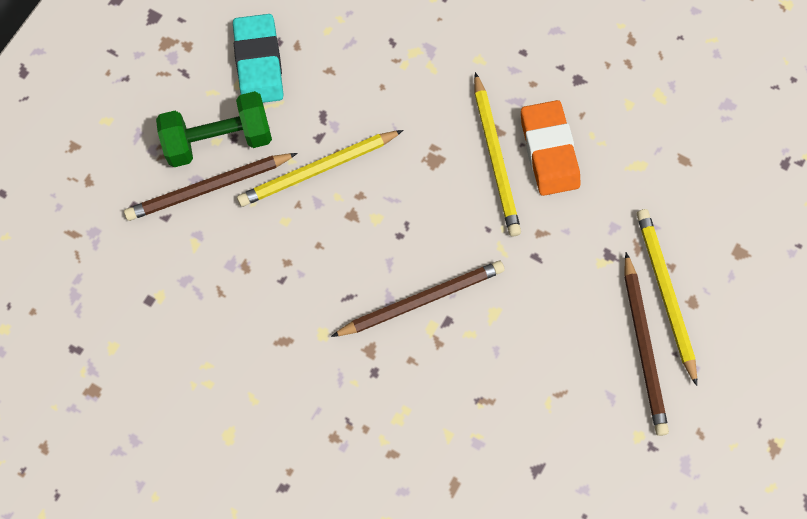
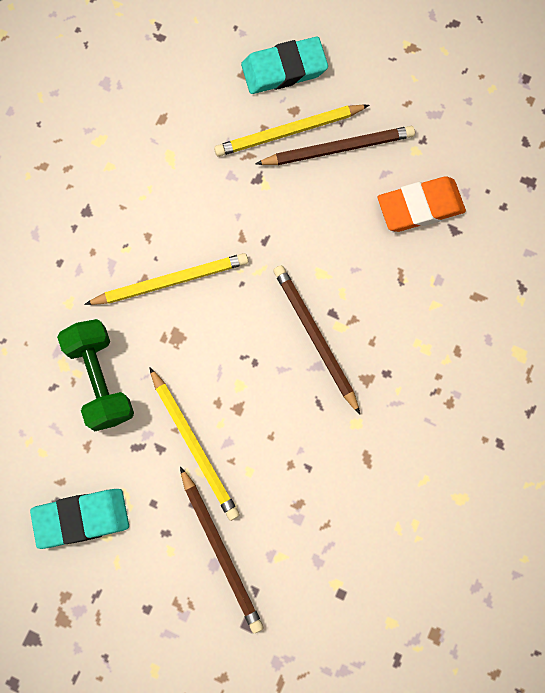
camera: 95 degrees left, 5 degrees up
green dumbbell [156,91,272,167] -> green dumbbell moved to [57,319,134,431]
orange eraser [521,100,581,196] -> orange eraser moved to [378,176,466,232]
none -> turquoise eraser [241,37,328,94]

